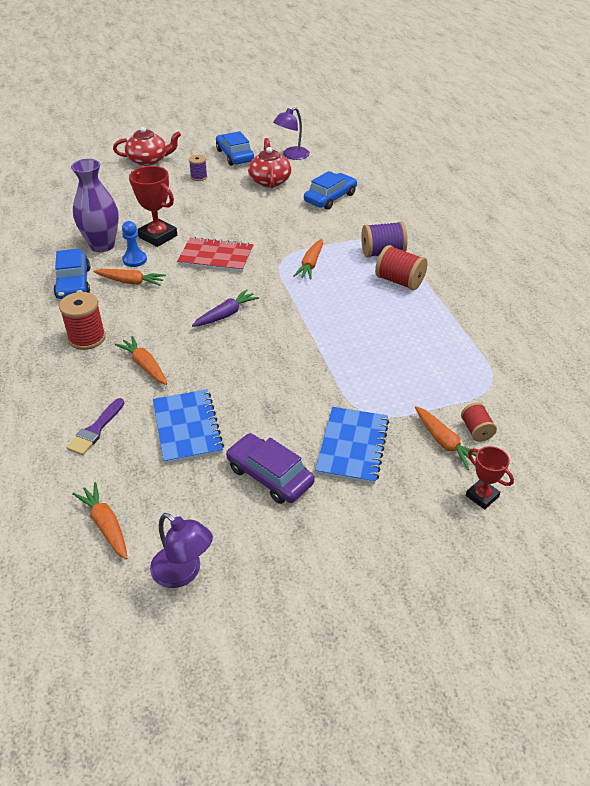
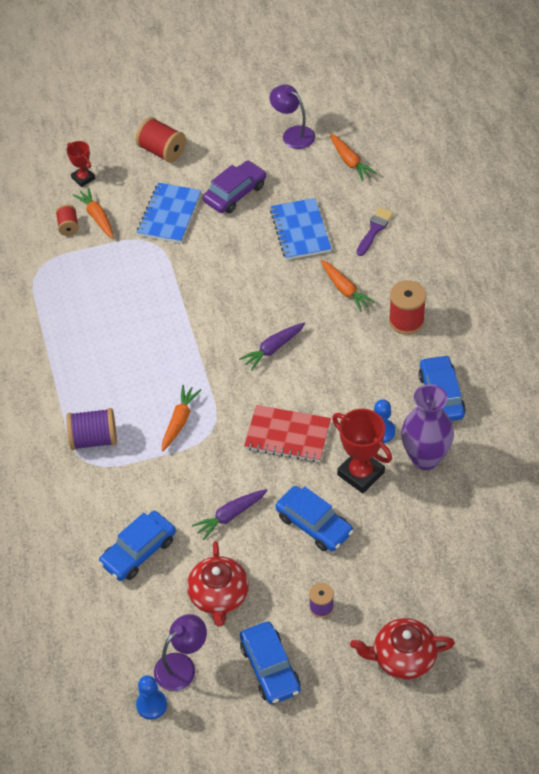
camera: 175 degrees left, 10 degrees up
orange carrot [94,269,166,286] -> none
purple car [226,433,314,504] -> purple car turned 90 degrees counterclockwise [203,160,266,213]
red spool [375,245,428,290] -> red spool moved to [136,117,186,163]
none -> blue pawn [136,675,167,720]
none -> purple carrot [192,489,268,540]
none -> blue car [275,486,353,551]

